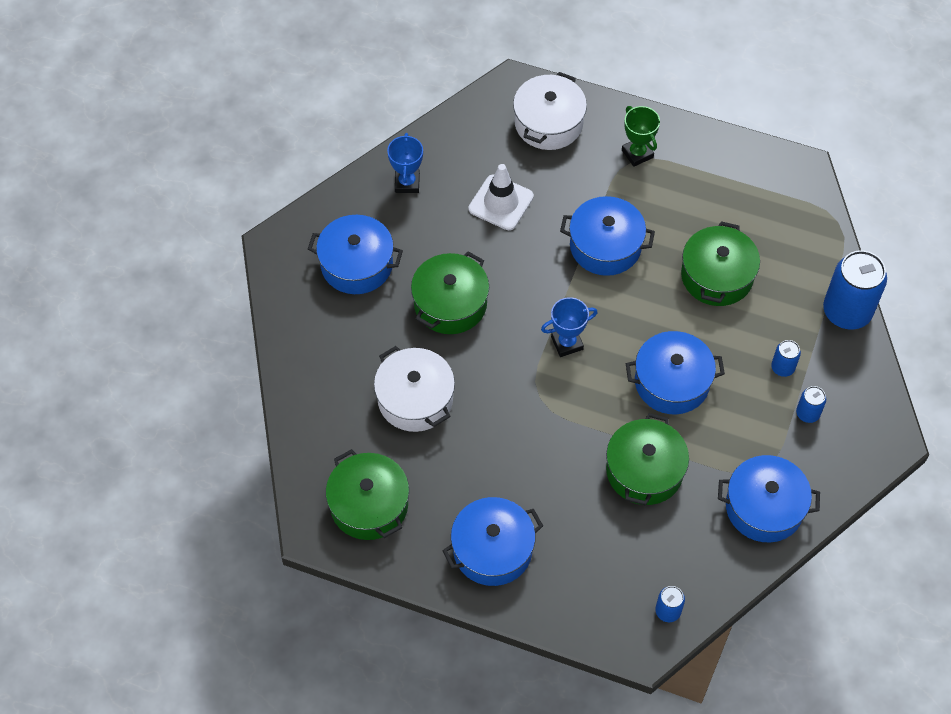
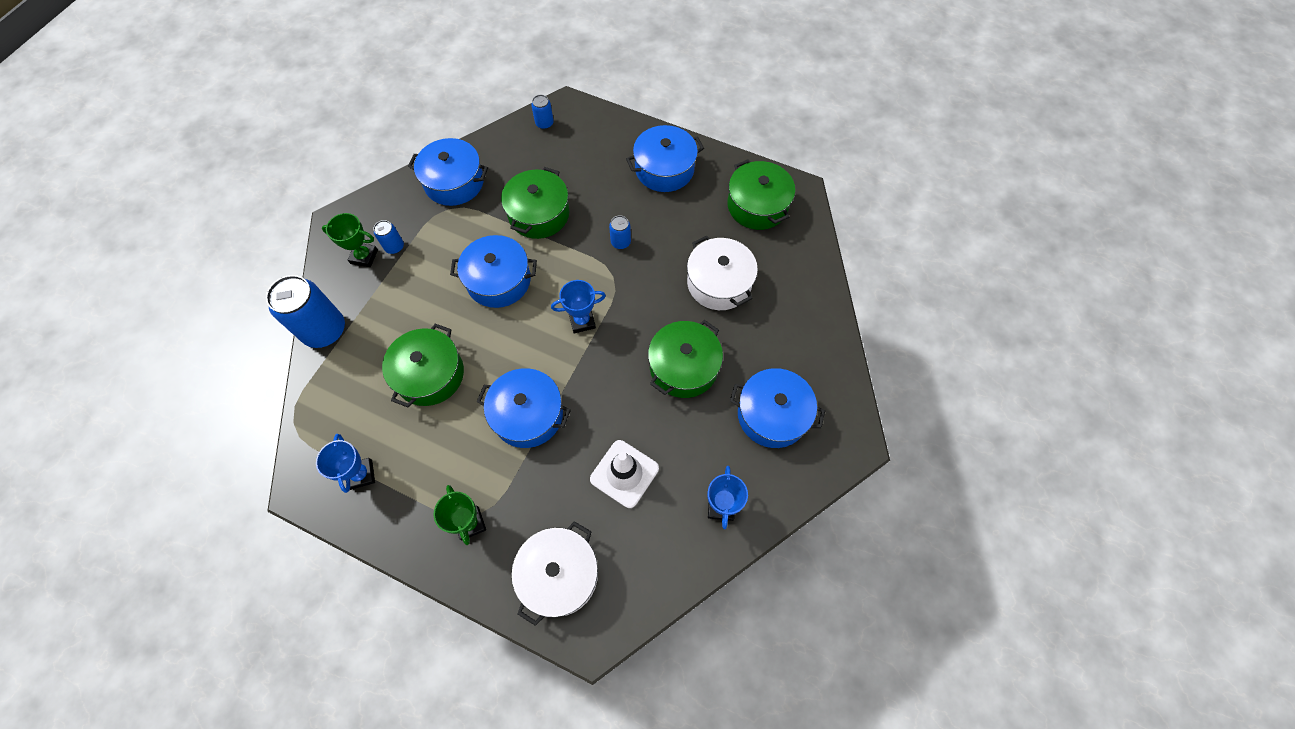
camera: 175 degrees left, 5 degrees up
blue can [771,340,801,377] -> blue can moved to [609,215,631,249]
none -> blue trophy [316,434,375,493]
none -> green trophy [322,213,378,267]

